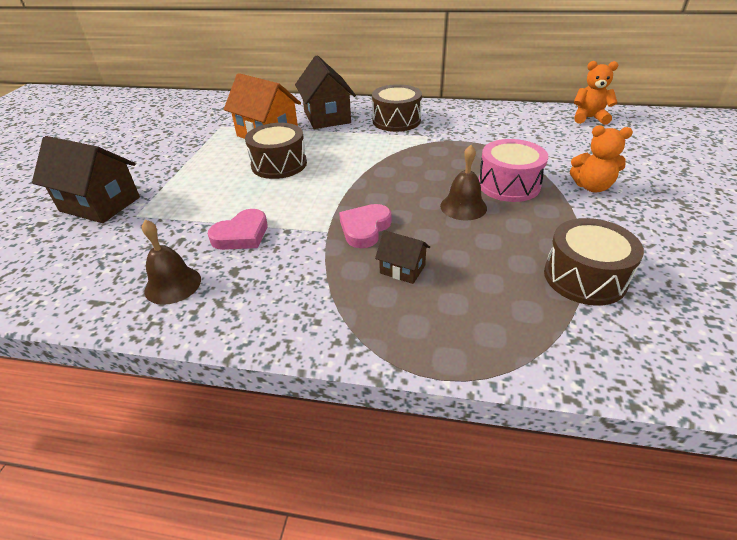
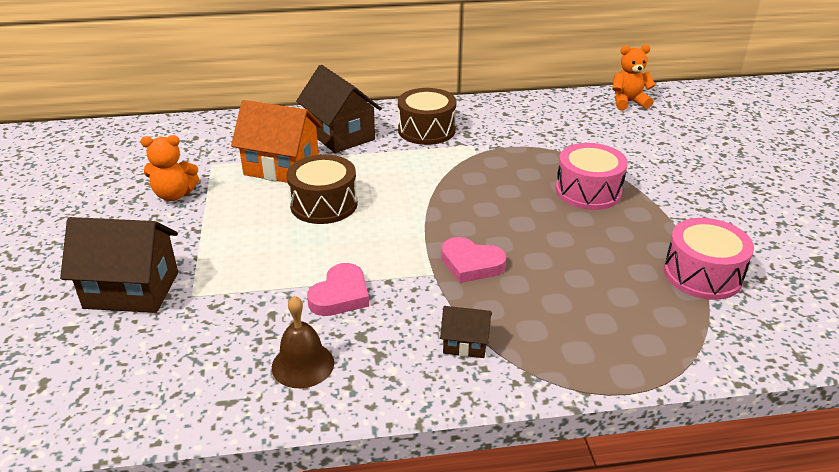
camera: 20 degrees left, 5 degrees down
pink heart [339,204,391,248] -> pink heart turned 75 degrees counterclockwise [441,237,507,283]
brown house [375,230,430,284] -> brown house moved to [440,306,492,358]
brown bell [440,145,487,220] -> none
brown drum [544,218,644,306] -> pink drum [664,218,754,300]
orange teddy bear [570,125,633,192] -> orange teddy bear moved to [140,135,199,201]

